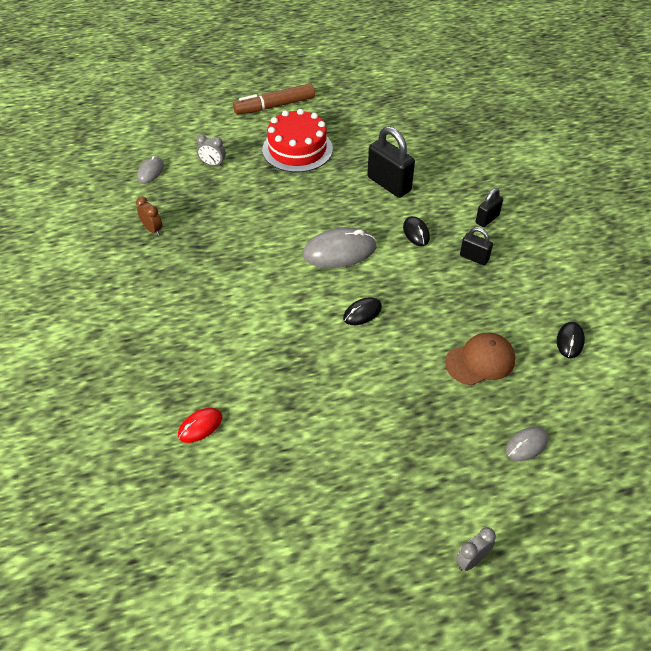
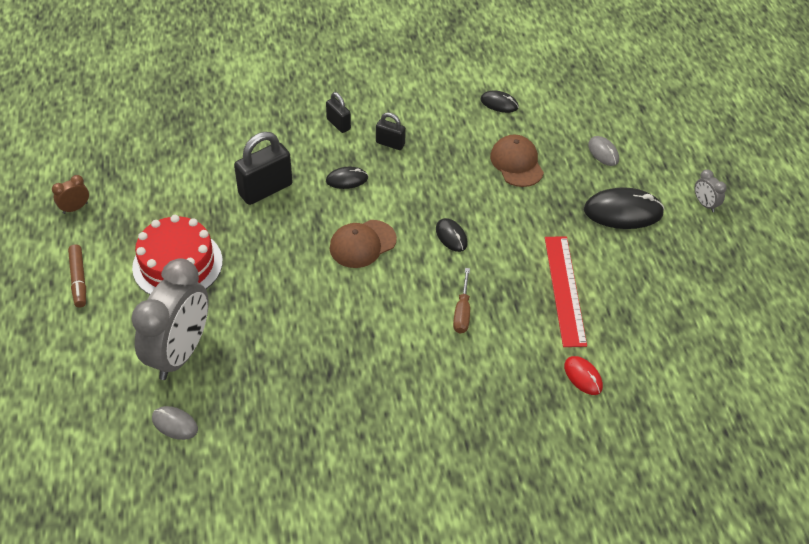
camera: 85 degrees left, 0 degrees up
brown clock [136,196,162,236] -> brown clock moved to [52,175,89,214]
grey clock [196,135,226,166] -> grey clock [132,258,209,380], size x2.47
brown marker [233,83,315,115] -> brown marker [68,245,86,308], size x0.66
grey mouse [303,227,376,268] -> brown cap [330,220,397,268]
black padlock [460,227,493,266] -> black padlock turned 75 degrees clockwise [376,113,406,150]
none -> brown screwdriver [453,268,470,333]
none -> red ruler [545,236,587,347]
none -> black mouse [584,187,664,229]

